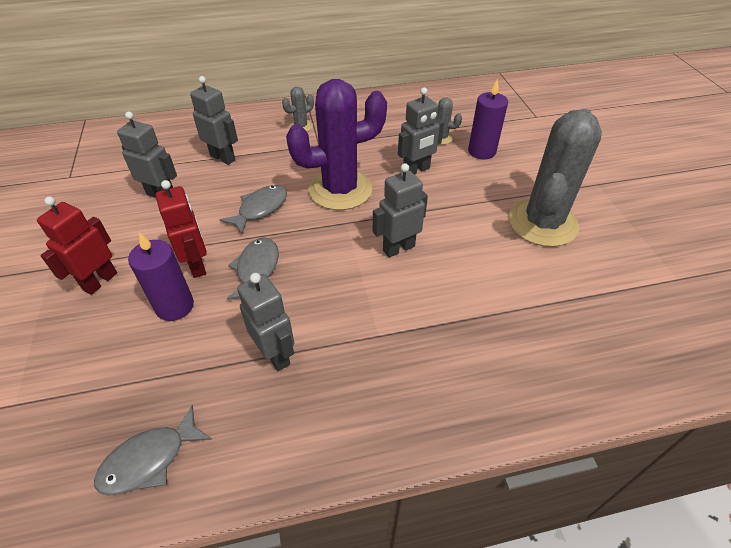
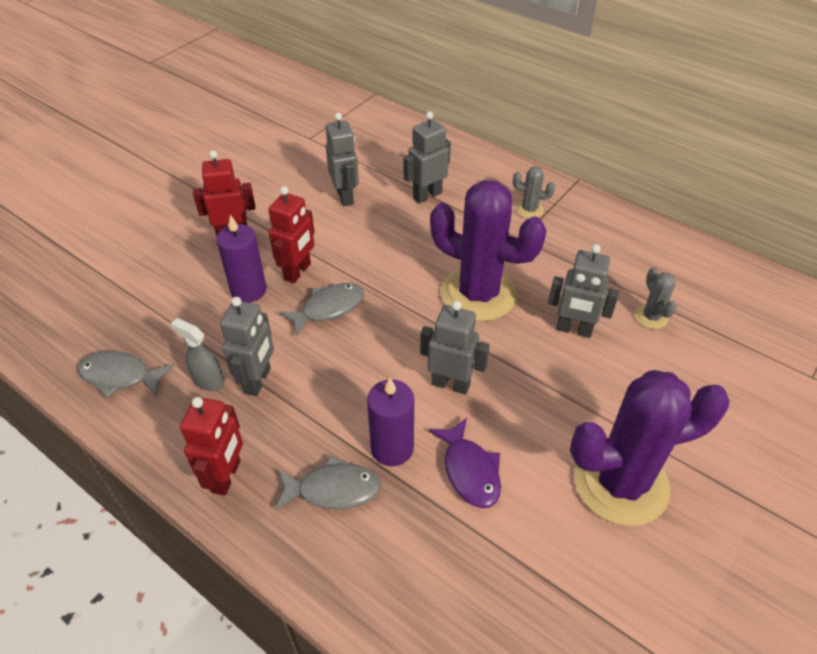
camera: 50 degrees right, 0 degrees up
grey robot [190,76,238,165] -> grey robot turned 120 degrees counterclockwise [403,112,451,203]
grey fish [220,185,287,234] -> grey fish moved to [274,455,381,510]
purple candle [468,79,508,159] -> purple candle moved to [367,378,414,466]
grey cactus [509,109,602,247] -> purple cactus [570,370,730,526]
none -> grey spray bottle [171,318,225,391]
none -> red robot [180,397,243,496]
none -> purple fish [429,418,501,508]

